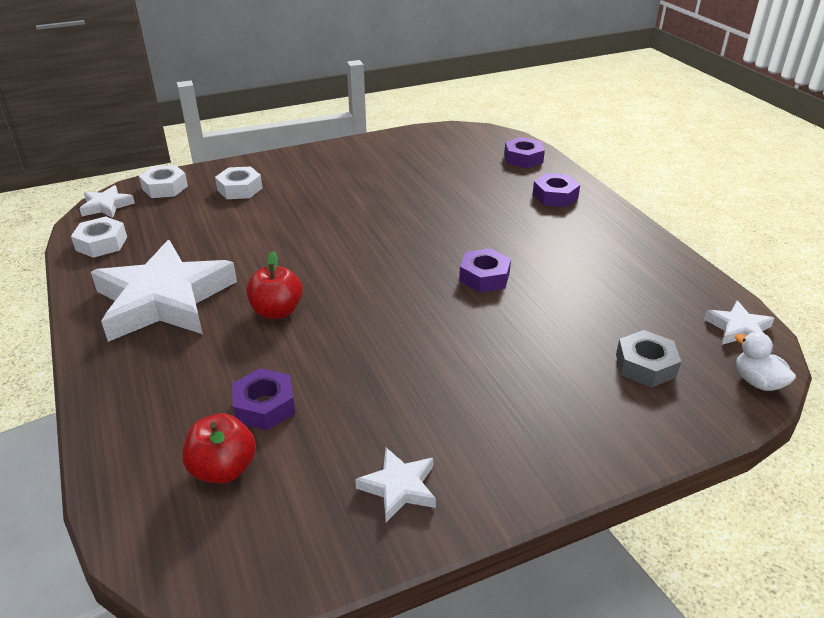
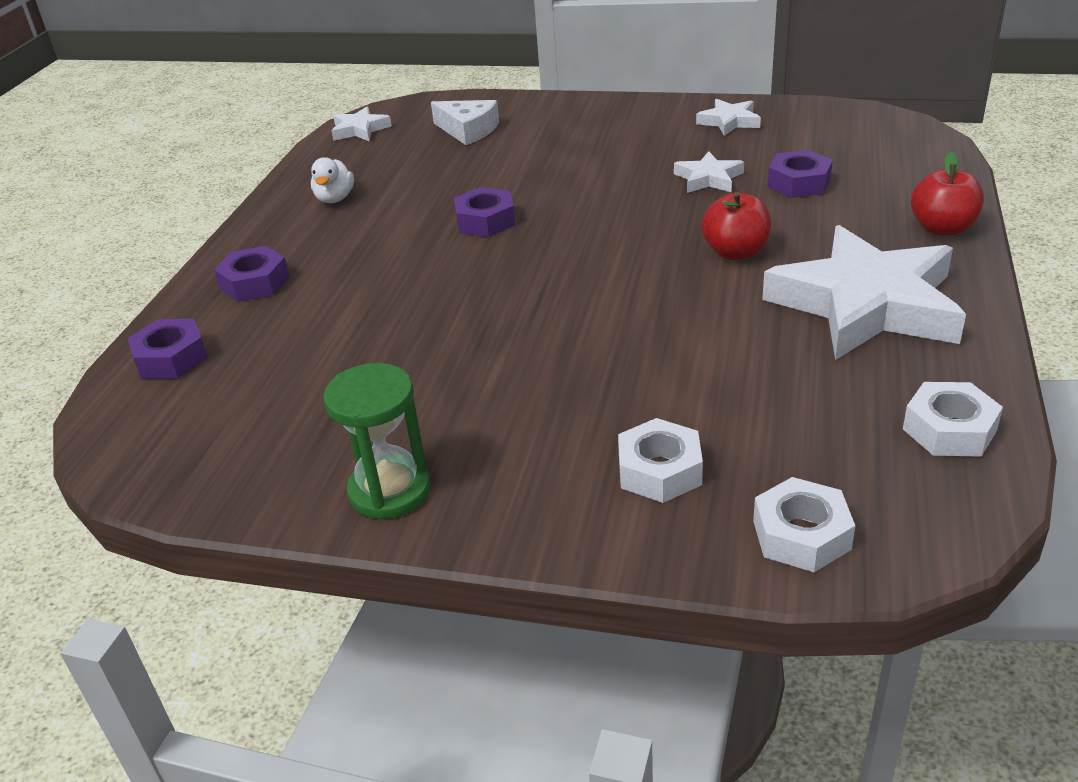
camera: 140 degrees left, 0 degrees up
white star [79,185,135,218] -> white star moved to [674,151,744,193]
red apple [183,413,256,484] -> red apple moved to [911,152,984,236]
grey nut [616,330,681,387] -> white cheese [431,100,499,145]
white duck [735,332,796,391] -> white duck moved to [311,157,354,203]
none -> green hourglass [323,363,431,520]

